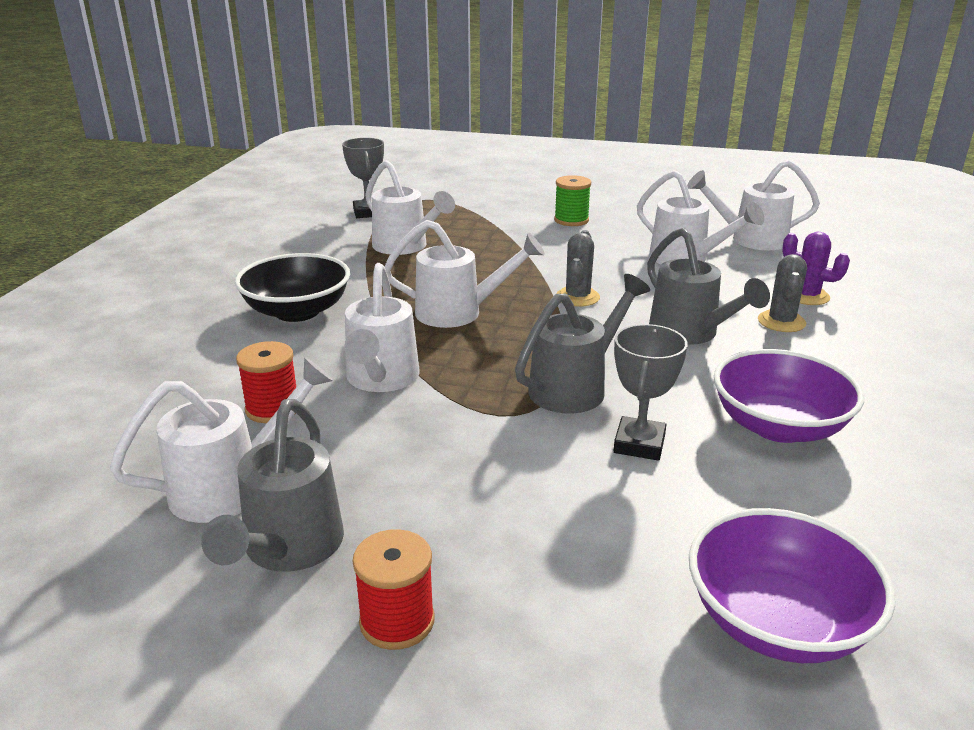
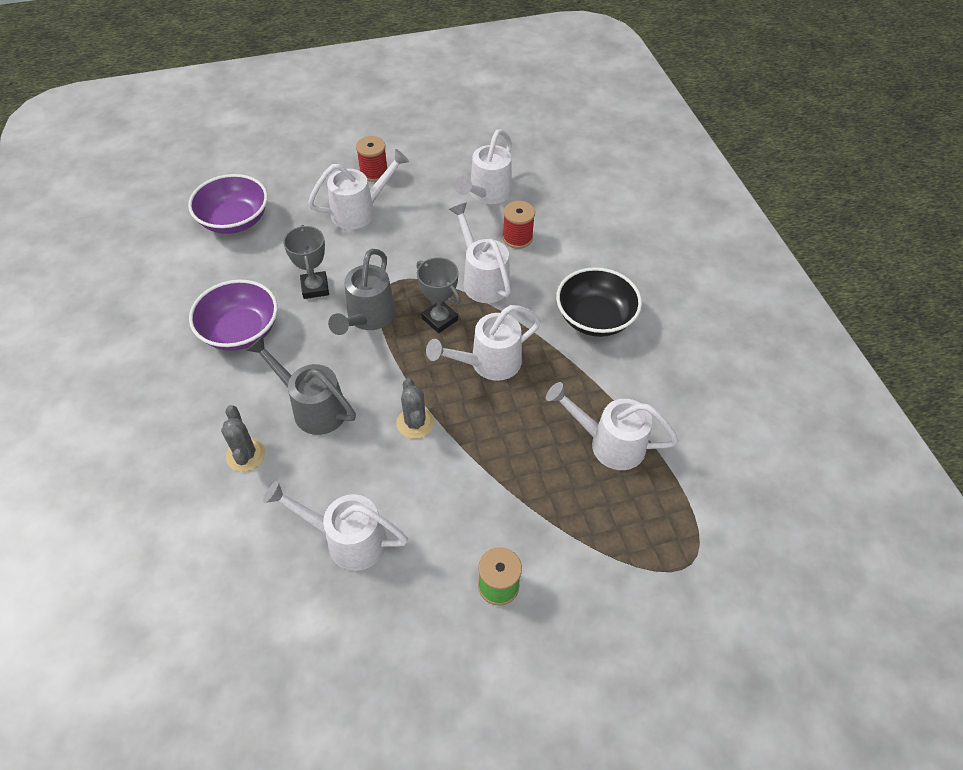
camera: 150 degrees right, 25 degrees up
grey watering can [201,399,344,572] -> none
grey trophy [342,138,384,218] -> grey trophy moved to [417,257,461,333]
white watering can [687,160,820,250] -> white watering can moved to [308,149,409,230]
purple cactus [782,232,850,305] -> none

